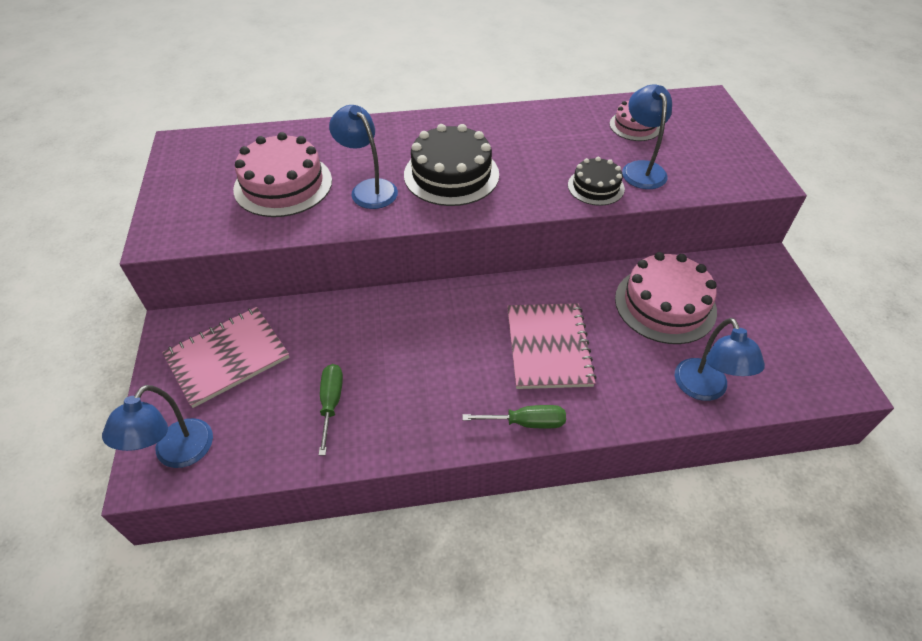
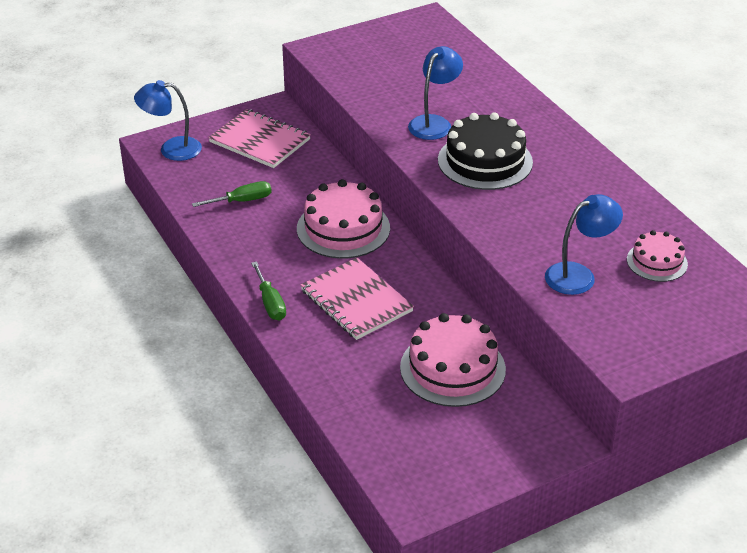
camera: 70 degrees right, 10 degrees down
pink cake [233,132,332,217] -> pink cake moved to [297,179,390,259]
pink notebook [507,303,597,389] -> pink notebook turned 75 degrees clockwise [300,258,414,340]
black cake [568,157,625,206] -> none
blue lamp [675,318,765,401] -> none

